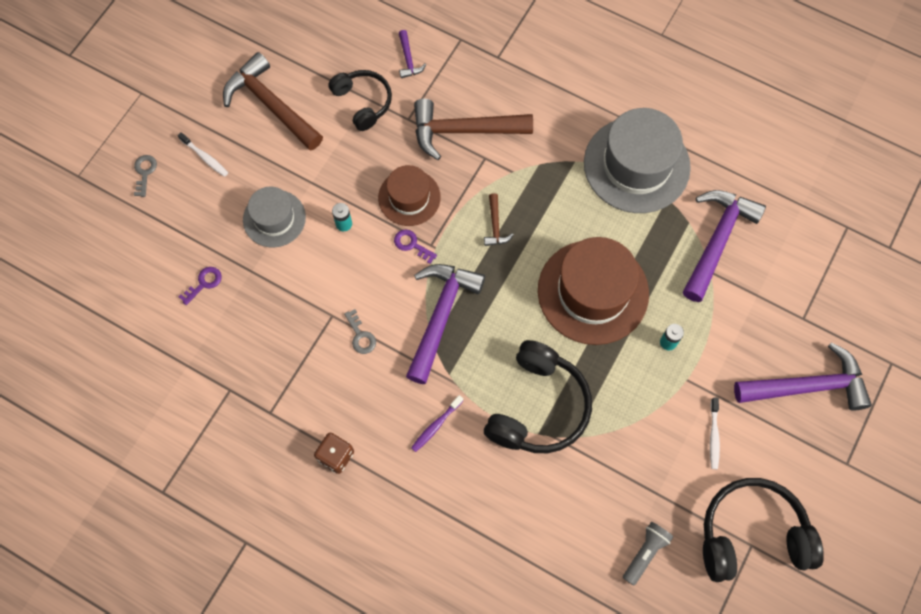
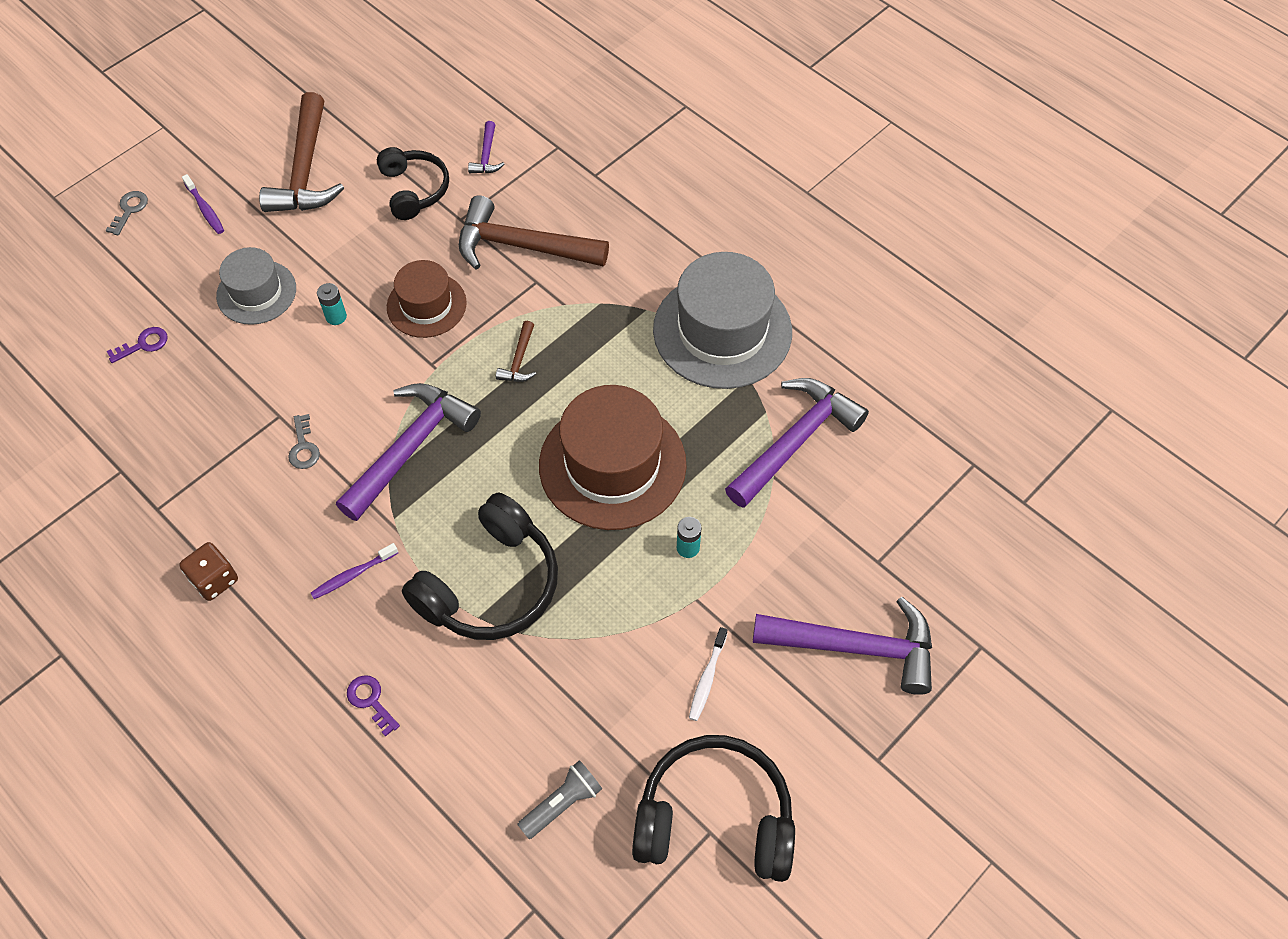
camera: 15 degrees right, 10 degrees down
white toothbrush [178,132,228,177] -> purple toothbrush [182,174,224,234]
brown hammer [223,52,323,151] -> brown hammer turned 150 degrees counterclockwise [259,92,344,212]
purple key [394,229,437,264] -> purple key moved to [347,675,400,737]

